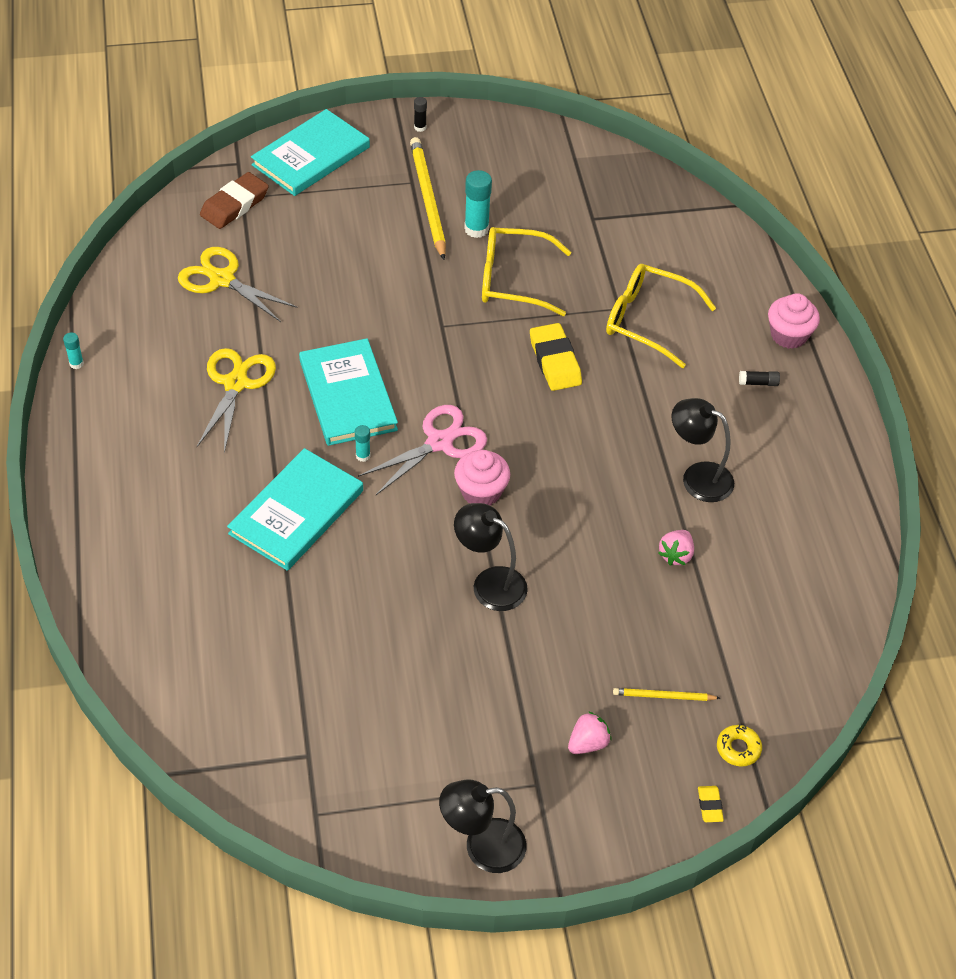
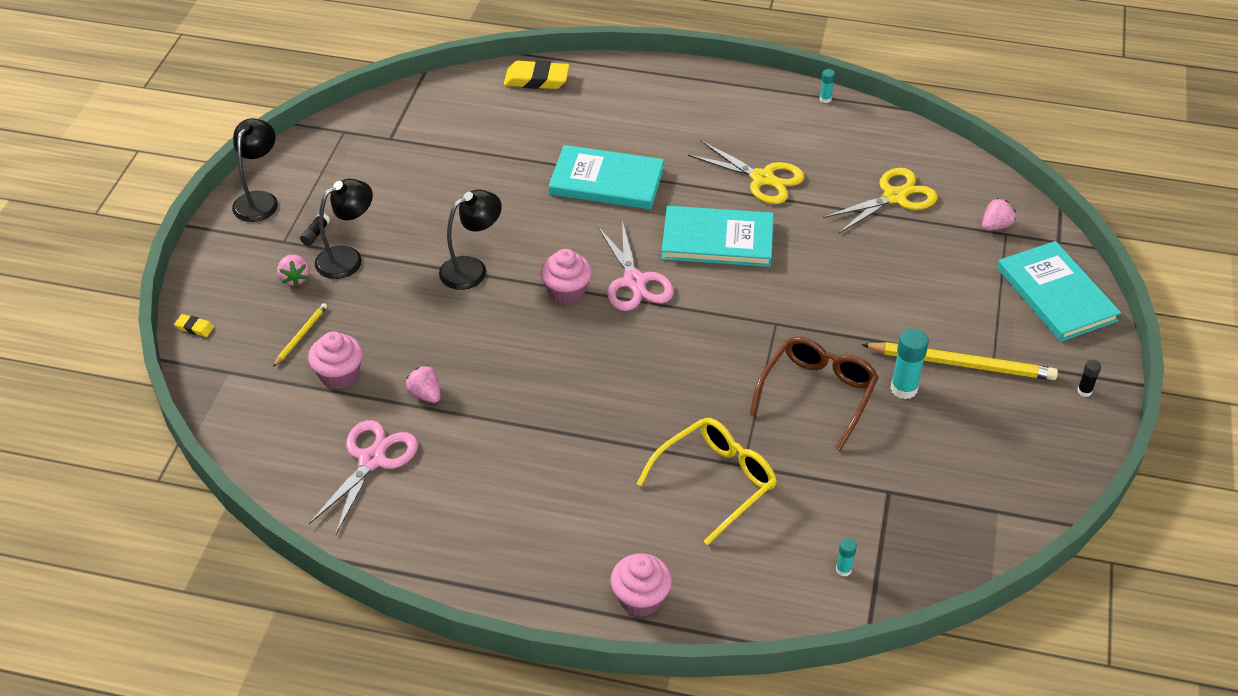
camera: 115 degrees right, 5 degrees down
brown eraser [200,172,269,229] -> pink strawberry [982,198,1016,231]
turquoise book [227,448,363,571] -> turquoise book turned 45 degrees counterclockwise [548,145,664,210]
turquoise glue stick [355,425,371,462] -> turquoise glue stick moved to [836,538,857,577]
yellow glasses [482,227,571,316] -> brown glasses [749,337,879,450]
yellow eraser [530,323,582,391] -> yellow eraser moved to [504,60,570,89]
black lamp [672,398,734,502] -> black lamp moved to [315,179,373,279]
yellow donut [717,724,762,767] -> none
black glue stick [739,371,780,386] -> black glue stick moved to [300,214,330,246]
none -> pink cupcake [308,331,363,389]
none -> pink scissors [309,420,418,535]

